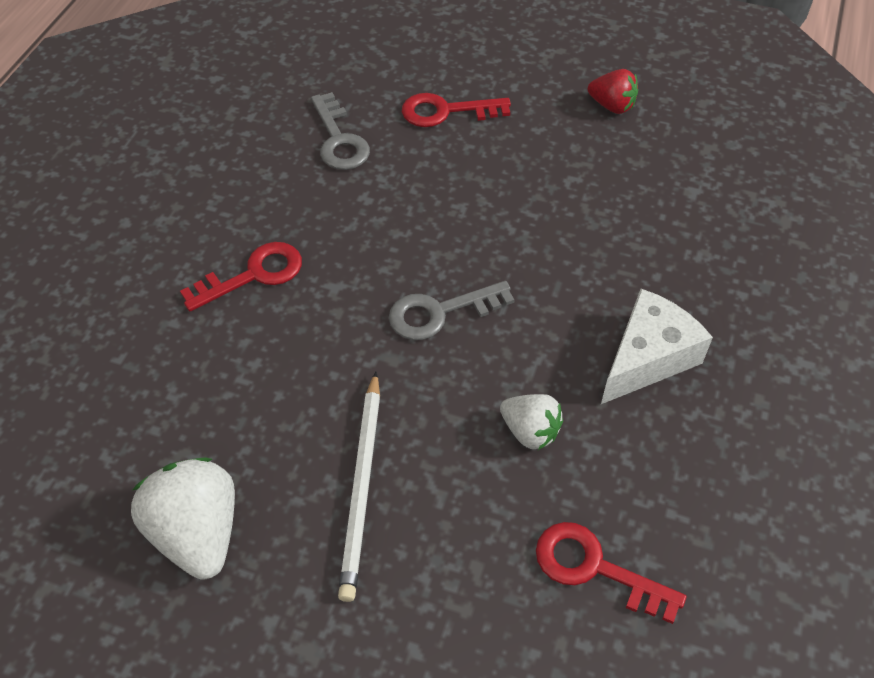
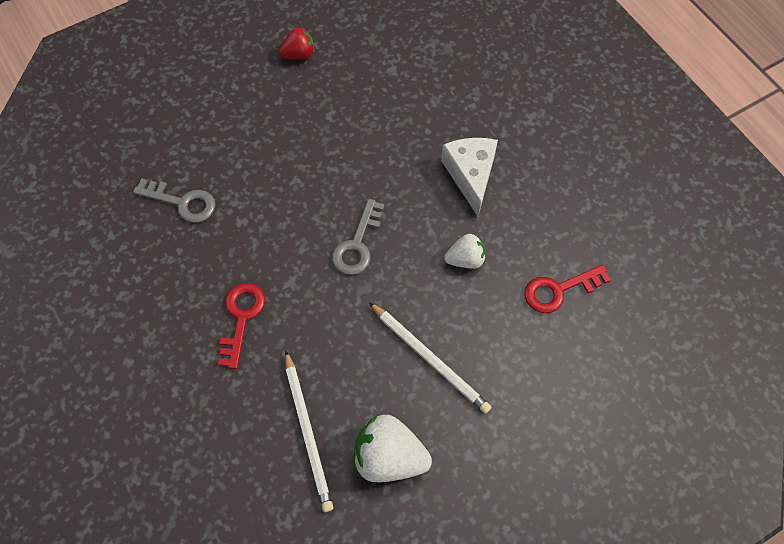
camera: 50 degrees left, 10 degrees up
red key [402,93,511,127] -> none
none -> white pencil [285,350,333,512]

